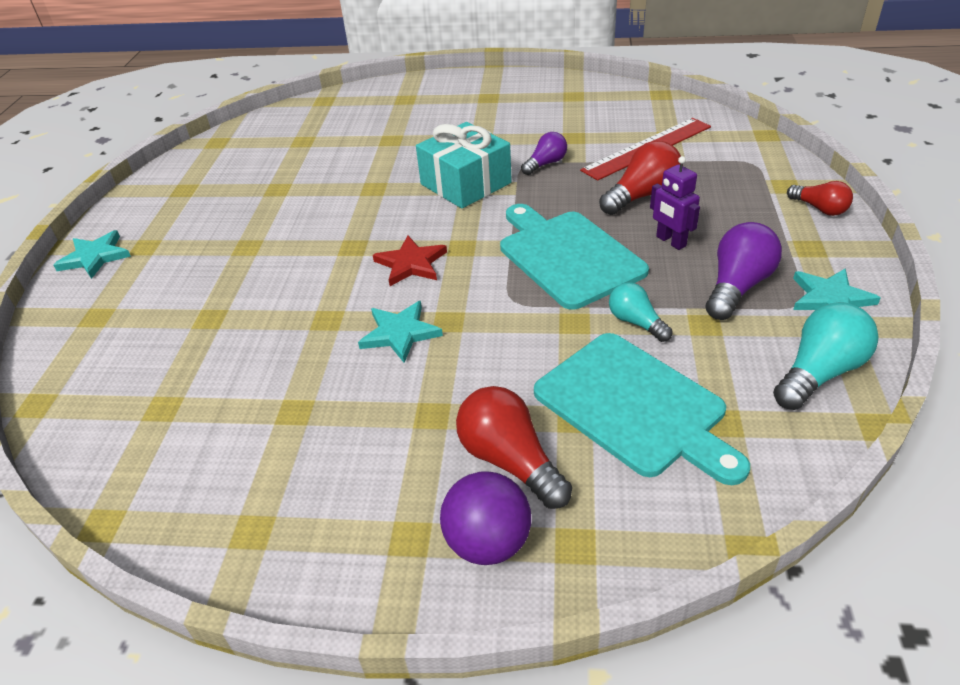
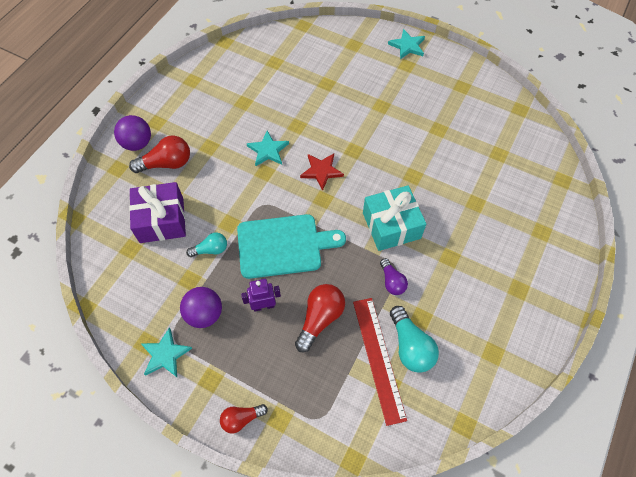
camera: 110 degrees right, 20 degrees up
turquoise cutting board [534,333,750,485] -> purple gift [129,182,186,243]
red light bulb [599,141,681,215] -> red light bulb turned 135 degrees counterclockwise [295,284,345,352]
purple light bulb [706,222,782,320] -> purple ball [180,287,222,328]
turquoise light bulb [773,302,879,410] -> turquoise light bulb moved to [390,306,439,373]

